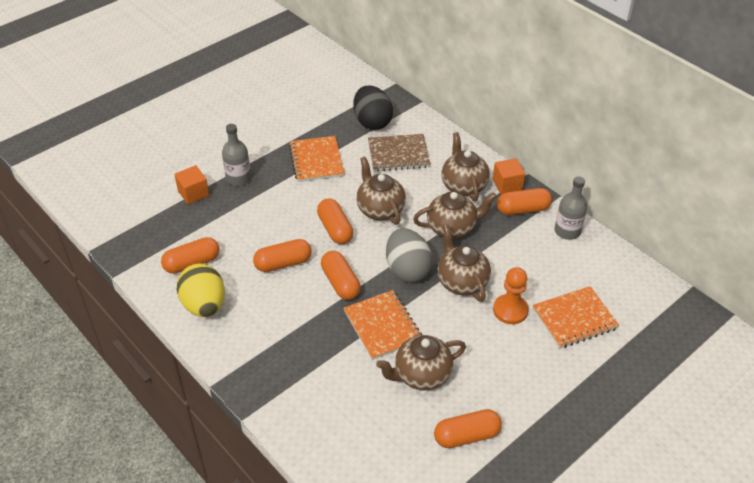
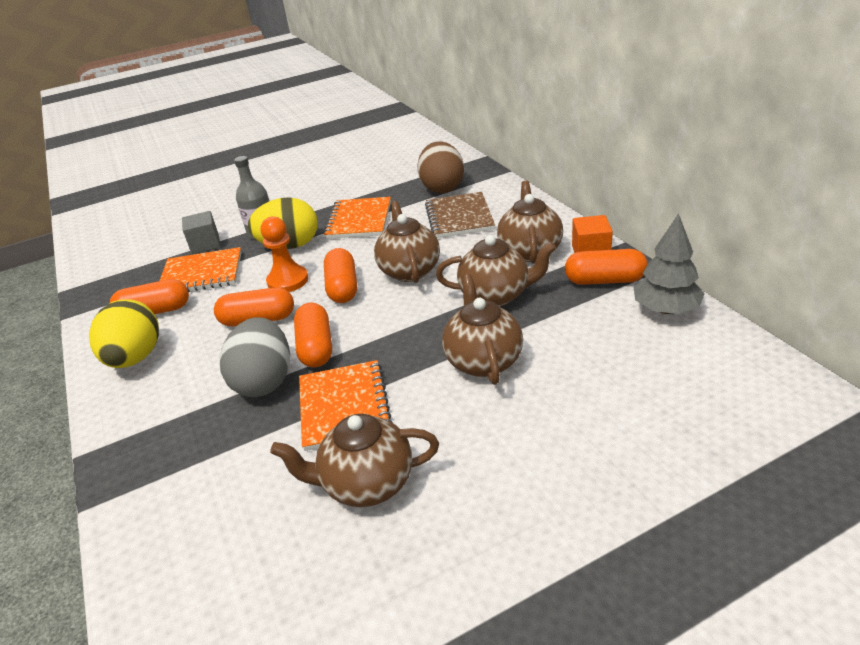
camera: 20 degrees right, 10 degrees down
orange cube [174,165,209,205] -> grey cube [182,211,221,254]
black egg [353,85,393,130] -> brown egg [417,141,464,193]
brown notebook [368,134,430,172] -> brown notebook turned 75 degrees clockwise [425,192,495,238]
grey egg [386,228,432,283] -> grey egg moved to [220,317,290,397]
orange capsule [434,409,502,448] -> none
orange pawn [493,267,529,324] -> orange pawn moved to [261,217,308,292]
orange notebook [533,286,620,348] -> orange notebook moved to [160,247,241,292]
grey bottle [554,176,587,240] -> grey tree [634,213,705,314]
none -> yellow egg [248,197,318,249]

